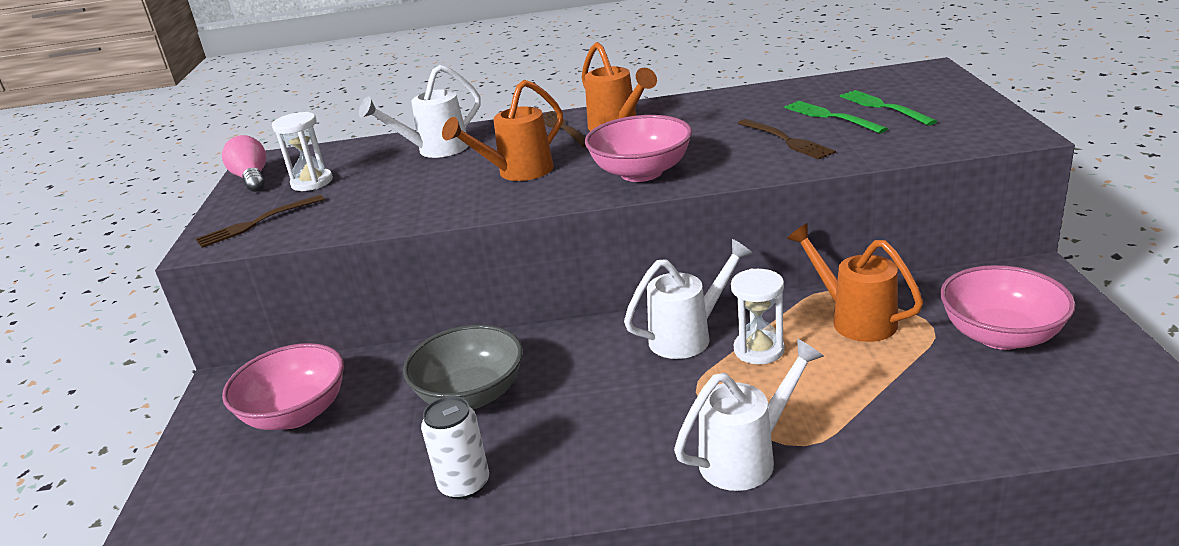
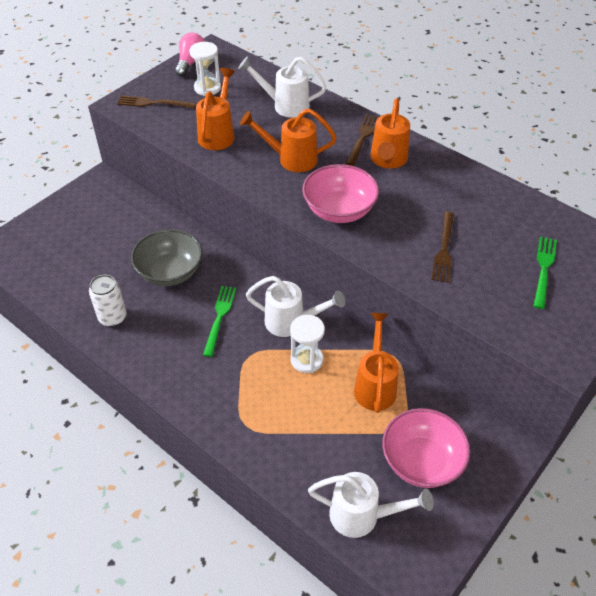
camera: 40 degrees right, 20 degrees up
pink bowl [222,343,344,430] -> none
white watering can [674,339,824,491] -> white watering can moved to [308,472,434,538]
green fork [784,101,888,133] -> green fork moved to [203,286,236,357]
none -> orange watering can [196,68,235,150]

